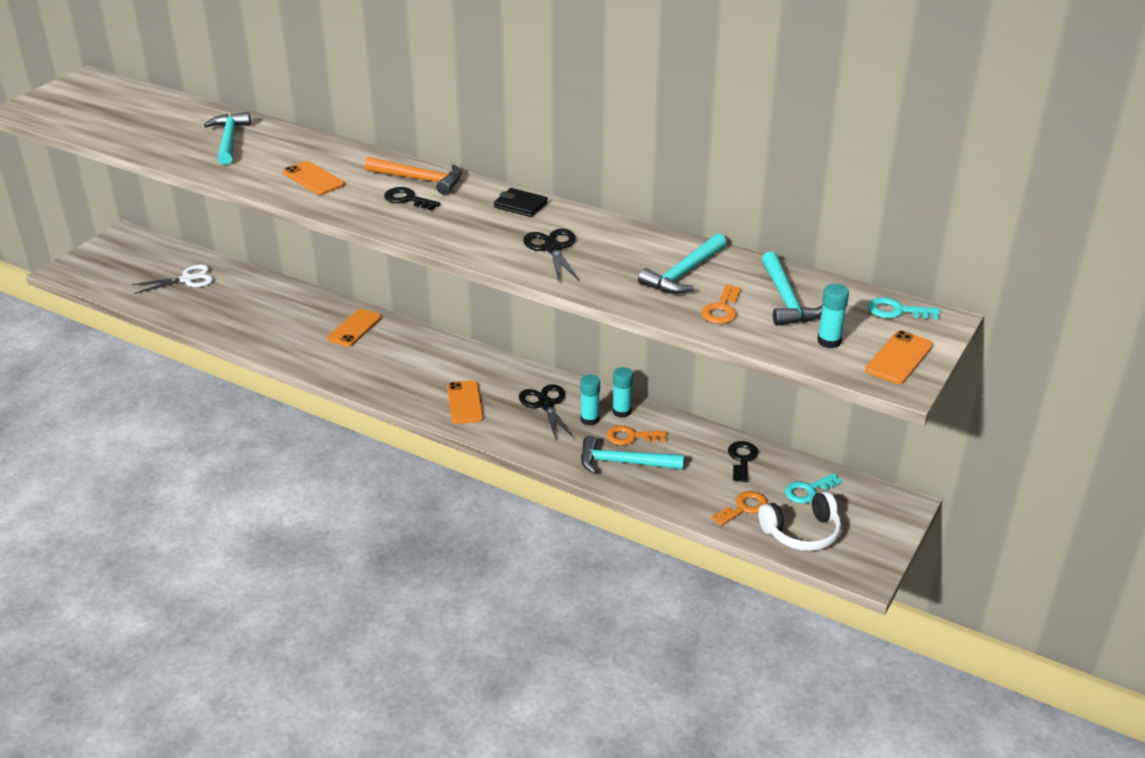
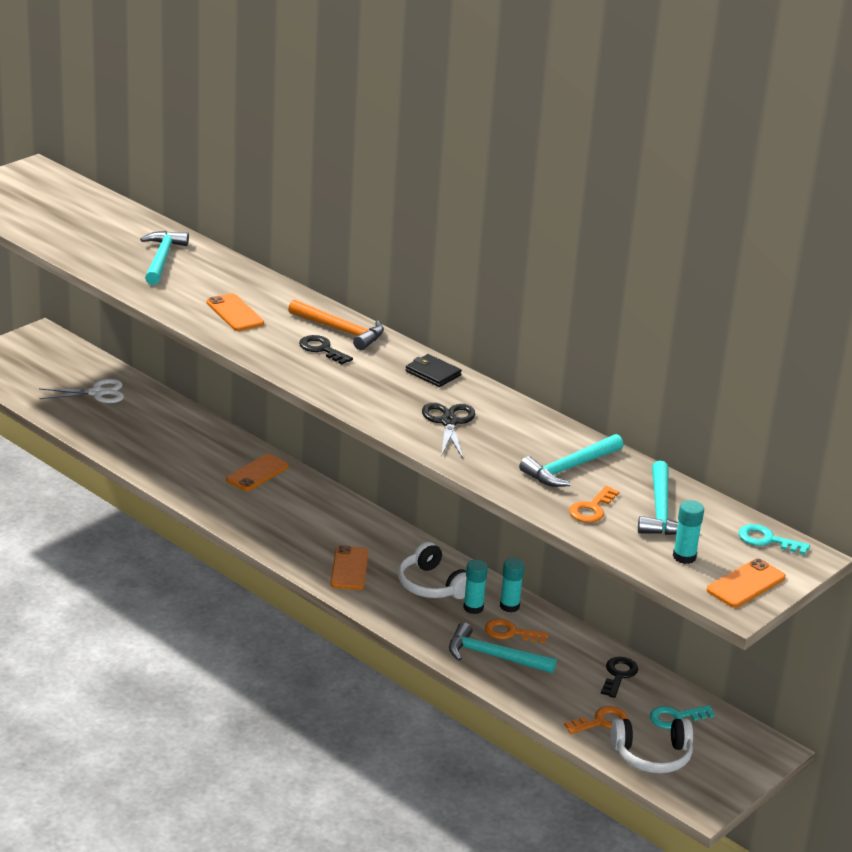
camera: 10 degrees right, 5 degrees down
black scissors [519,384,574,440] -> white headphones [398,542,466,599]

